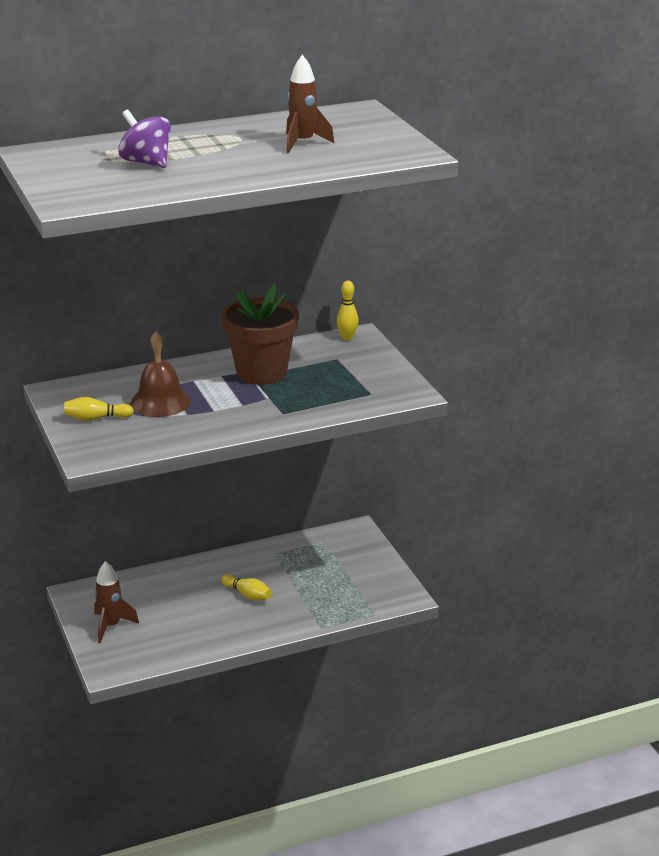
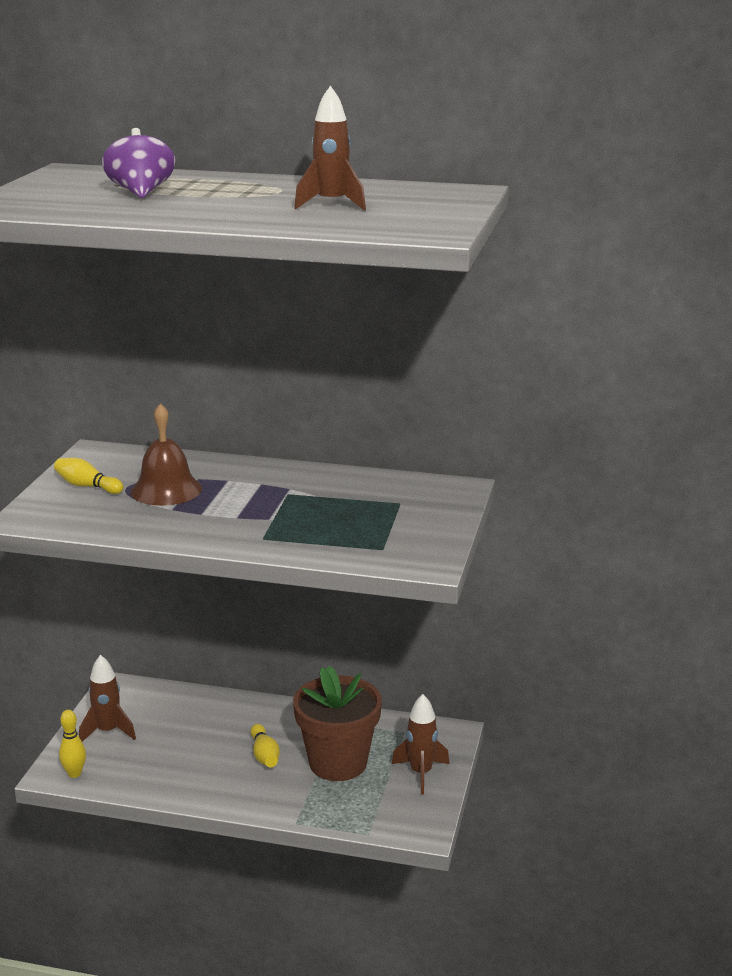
camera: 35 degrees right, 5 degrees down
brown flower pot [222,284,299,385] -> brown flower pot moved to [293,666,382,781]
yellow bowling pin [337,281,359,340] -> yellow bowling pin moved to [59,710,86,778]
none -> brown rocket [392,694,450,795]

